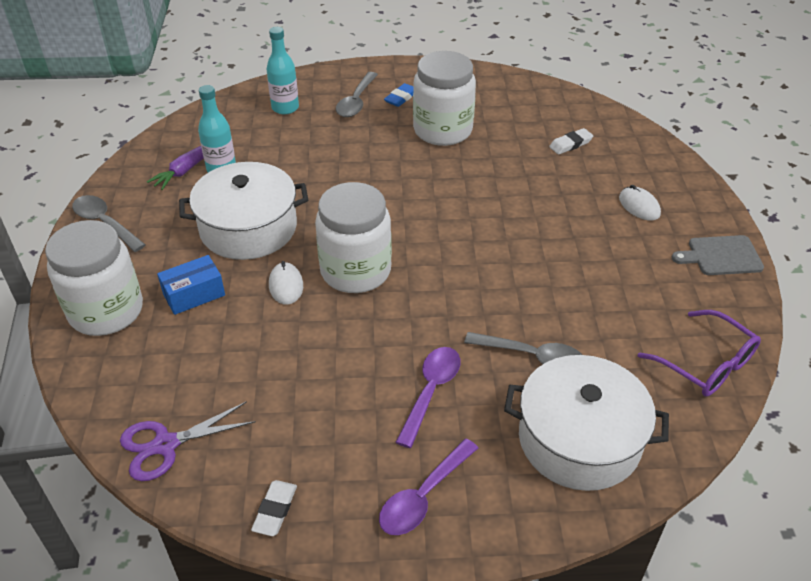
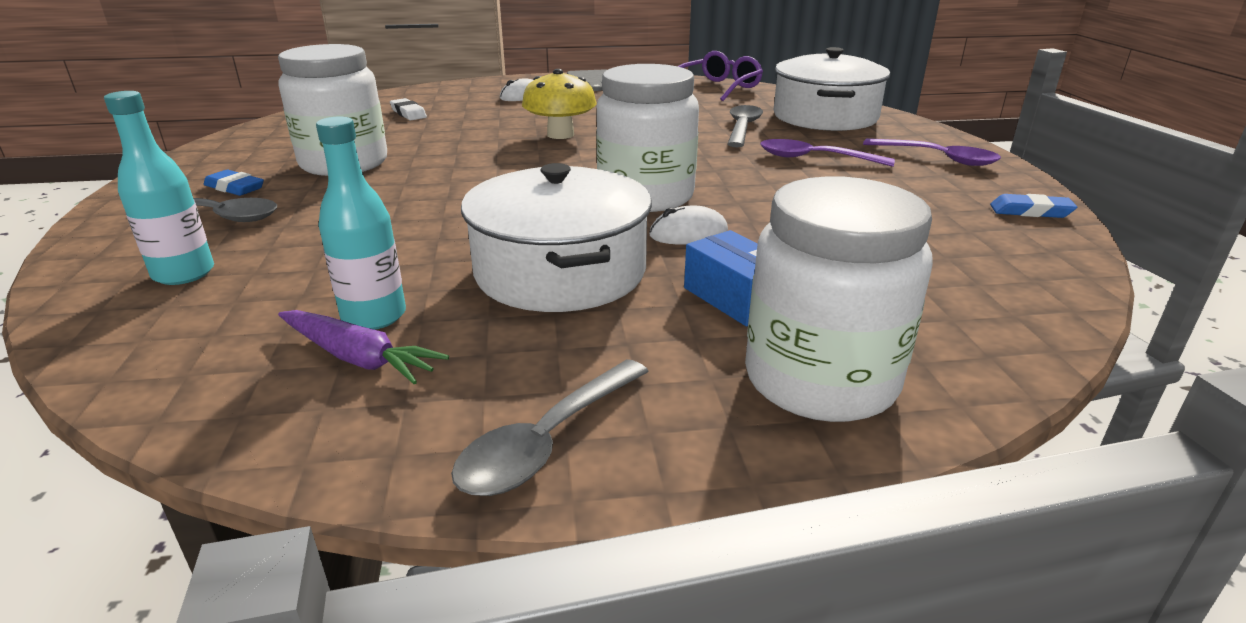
camera: 95 degrees left, 15 degrees down
purple scissors [120,401,256,481] -> none
white eraser [251,480,297,536] -> blue eraser [990,194,1077,218]
none -> yellow mushroom [522,69,597,139]

